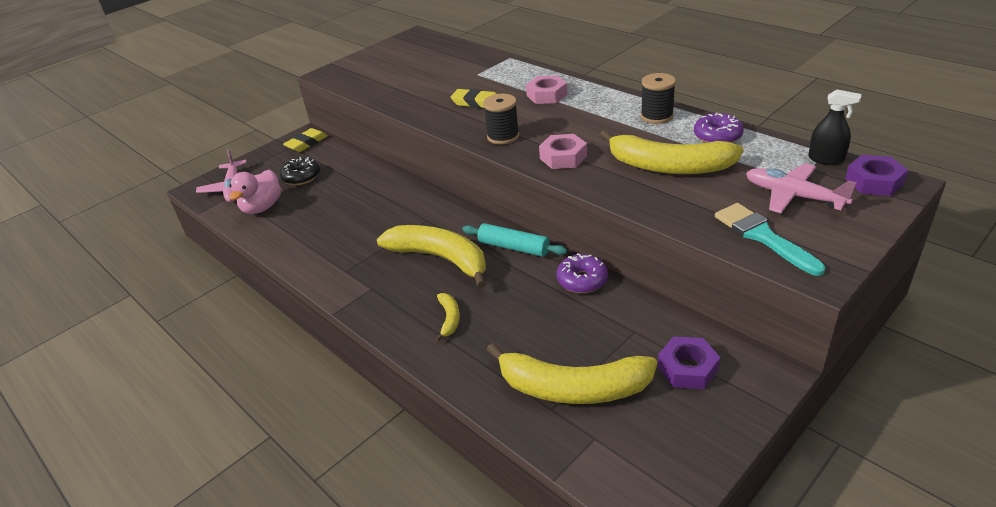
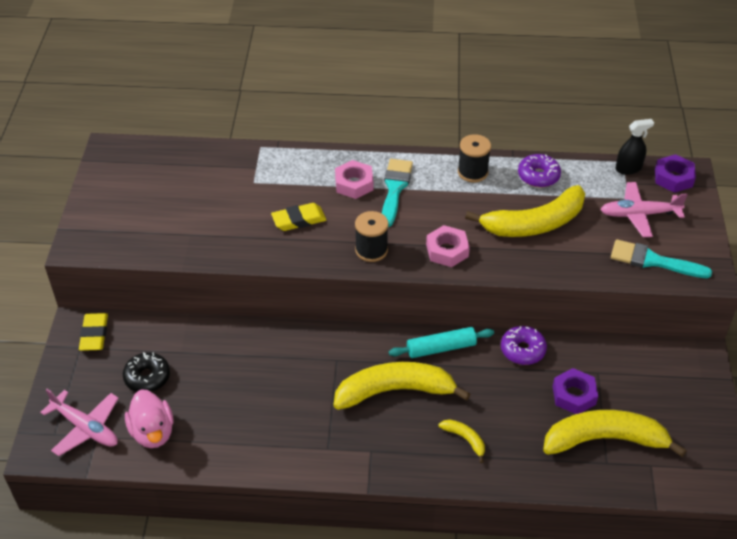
camera: 45 degrees left, 10 degrees up
yellow banana [487,343,657,404] -> yellow banana turned 150 degrees counterclockwise [543,410,687,457]
purple nut [658,336,720,389] -> purple nut moved to [553,368,598,414]
none -> turquoise brush [382,159,413,227]

